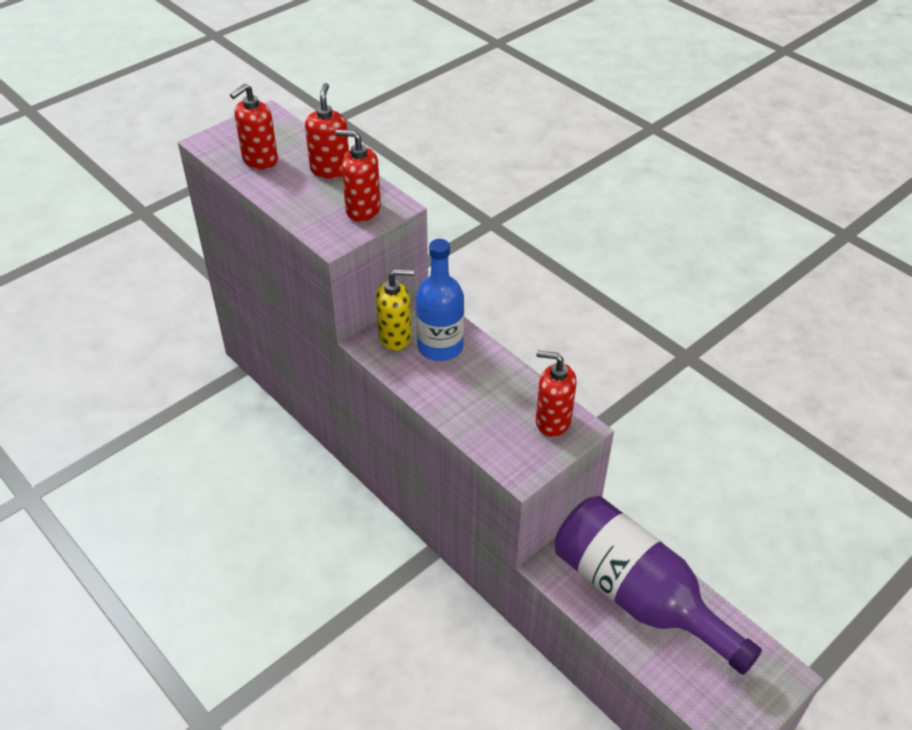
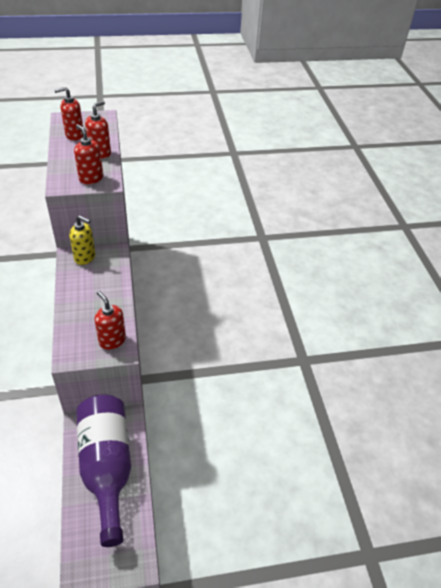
camera: 30 degrees right, 0 degrees up
blue bottle [416,239,464,361] -> none

